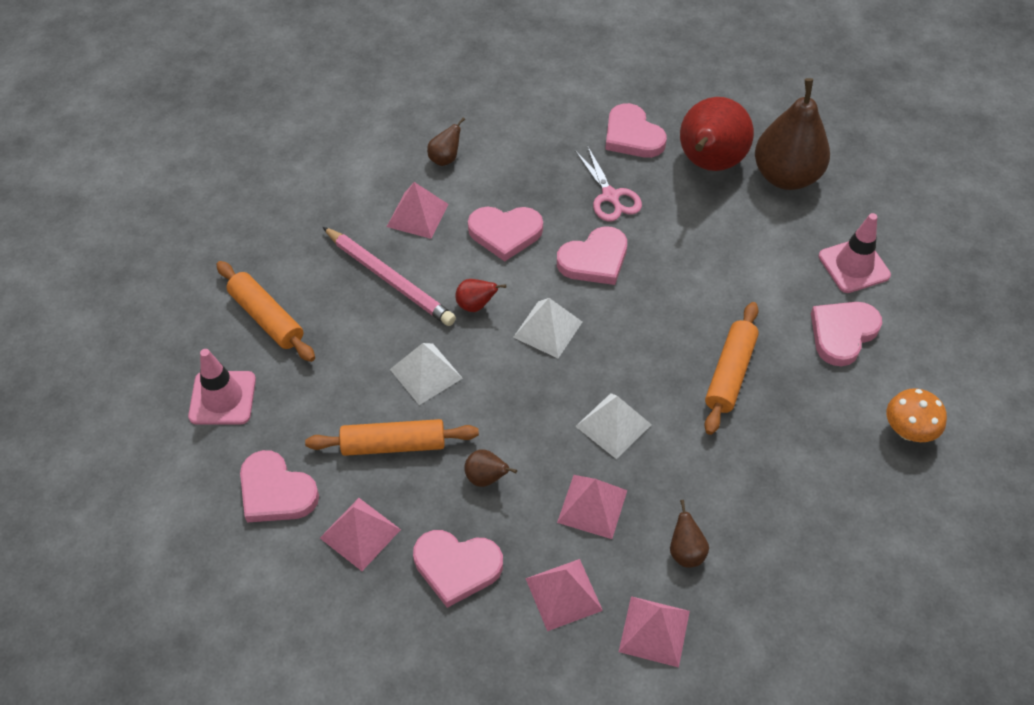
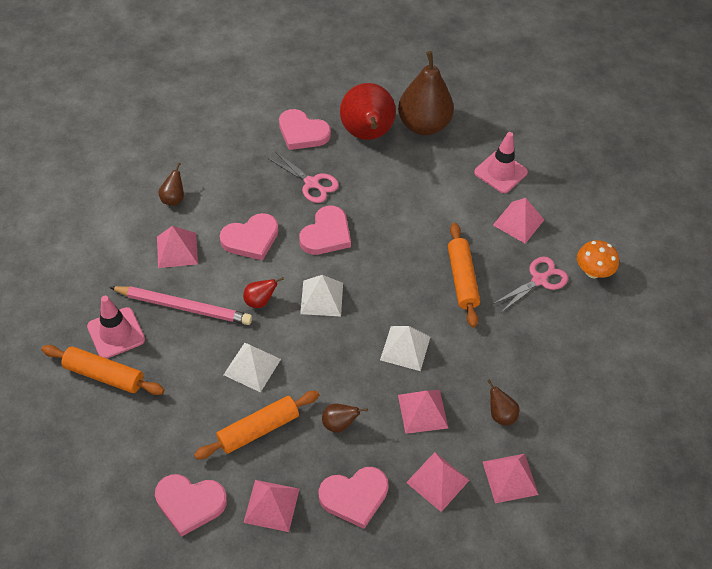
camera: 30 degrees left, 0 degrees up
pink traffic cone [188,349,256,425] -> pink traffic cone moved to [87,296,145,359]
pink heart [811,302,882,366] -> pink pyramid [493,198,544,244]
none -> pink scissors [493,257,568,312]

